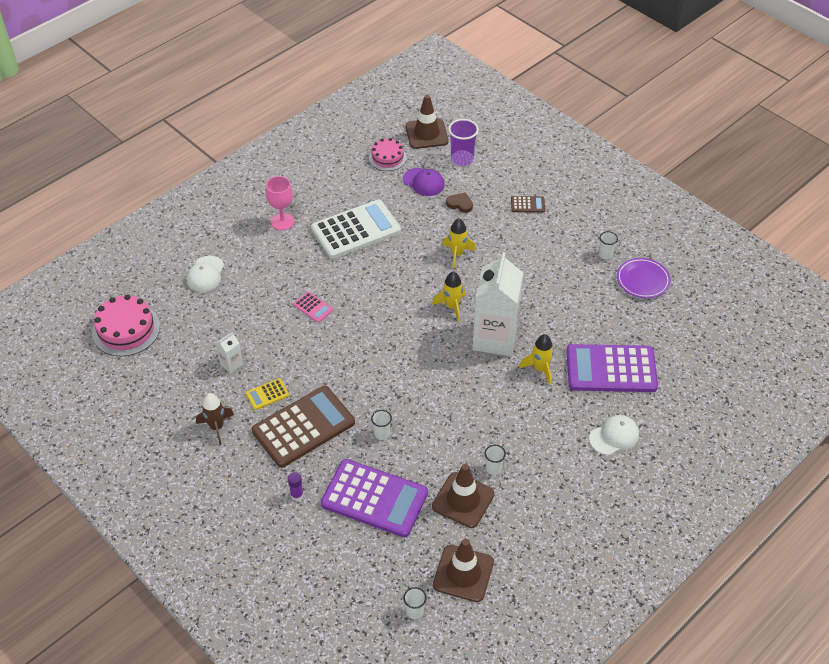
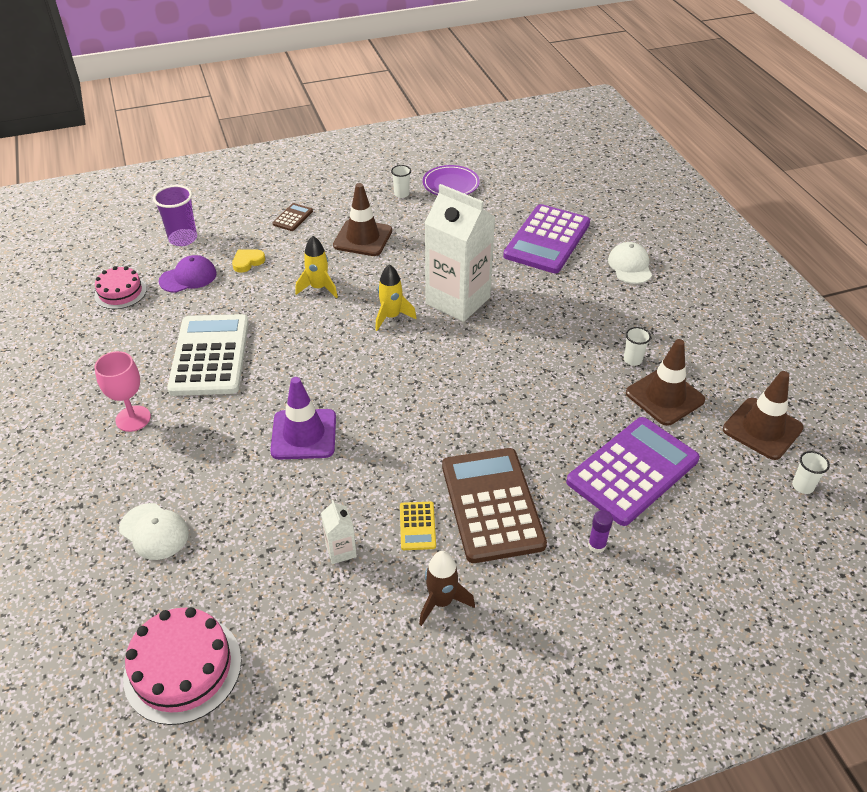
camera: 65 degrees left, 5 degrees down
pink calculator [293,292,333,323] -> purple traffic cone [270,377,336,459]
white cup [371,410,392,440] -> none
brown traffic cone [405,95,448,149] -> brown traffic cone moved to [333,183,392,256]
brown heart [446,192,473,213] -> yellow heart [232,249,265,273]
yellow rocket [519,334,554,385] -> none

